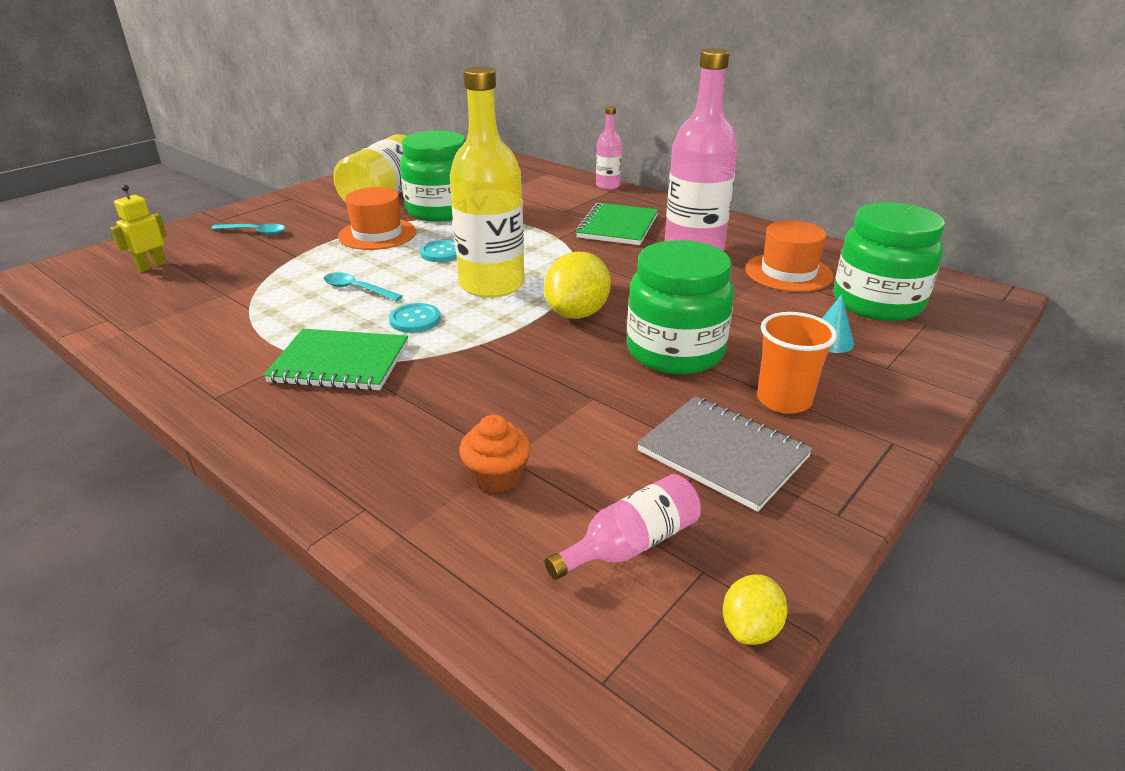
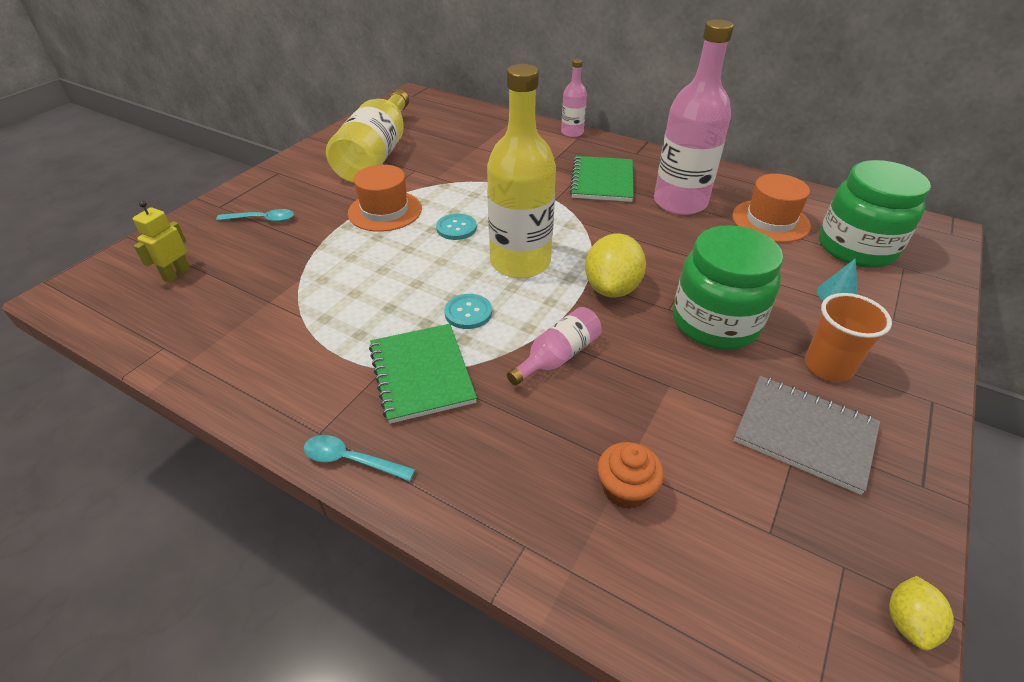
camera: 10 degrees left, 10 degrees up
green notebook [263,329,408,391] -> green notebook turned 75 degrees clockwise [369,324,477,424]
turquoise spoon [324,272,403,301] -> turquoise spoon moved to [304,435,416,481]
green jar [400,130,466,222] -> none
pink bottle [545,474,701,580] -> pink bottle moved to [507,307,602,386]

